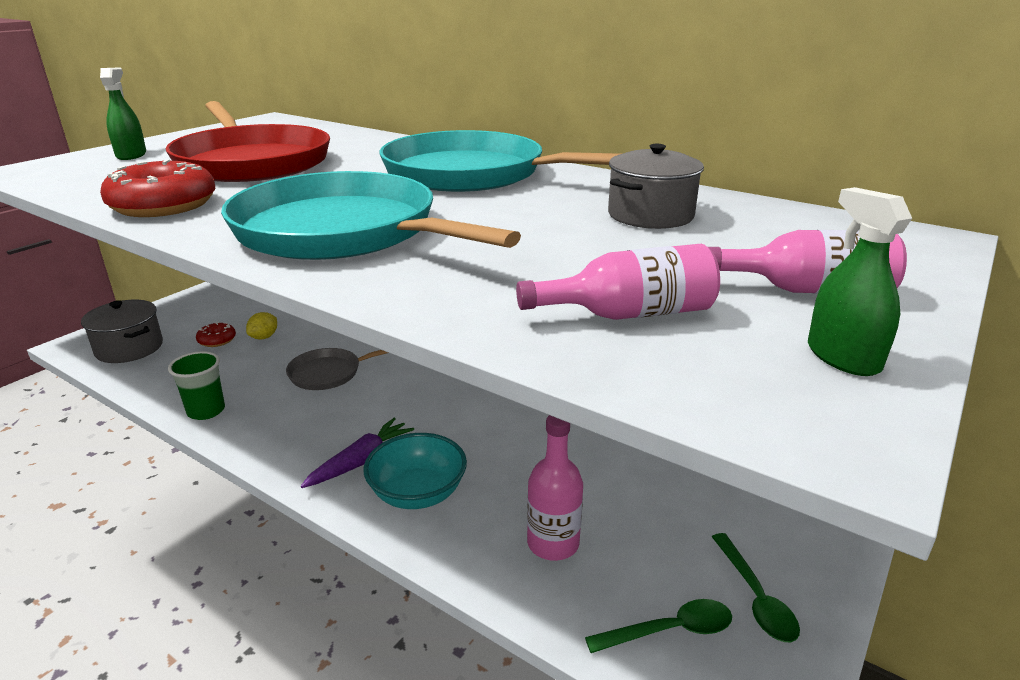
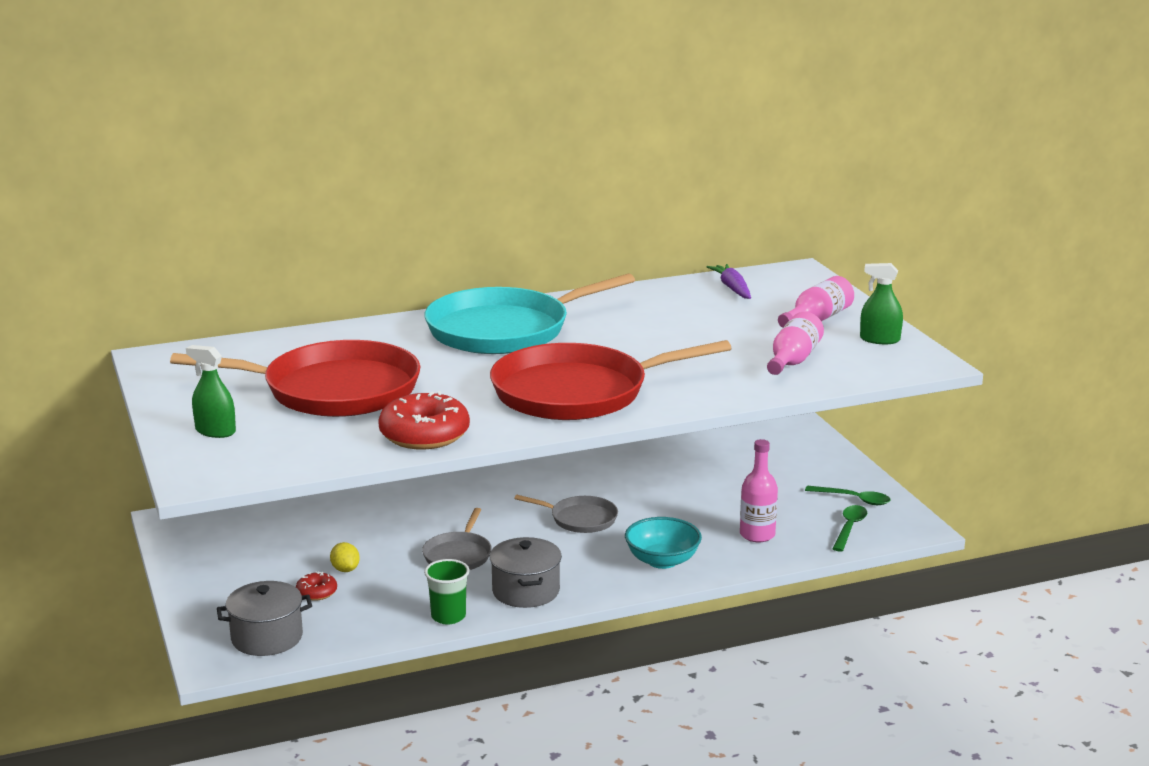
camera: 55 degrees left, 5 degrees down
turquoise pan [221,171,521,260] -> red pan [490,340,732,420]
purple carrot [301,418,414,488] -> purple carrot moved to [707,264,751,299]
grey pot [608,144,704,229] -> grey pot moved to [490,537,562,608]
none -> grey pan [514,495,618,533]

